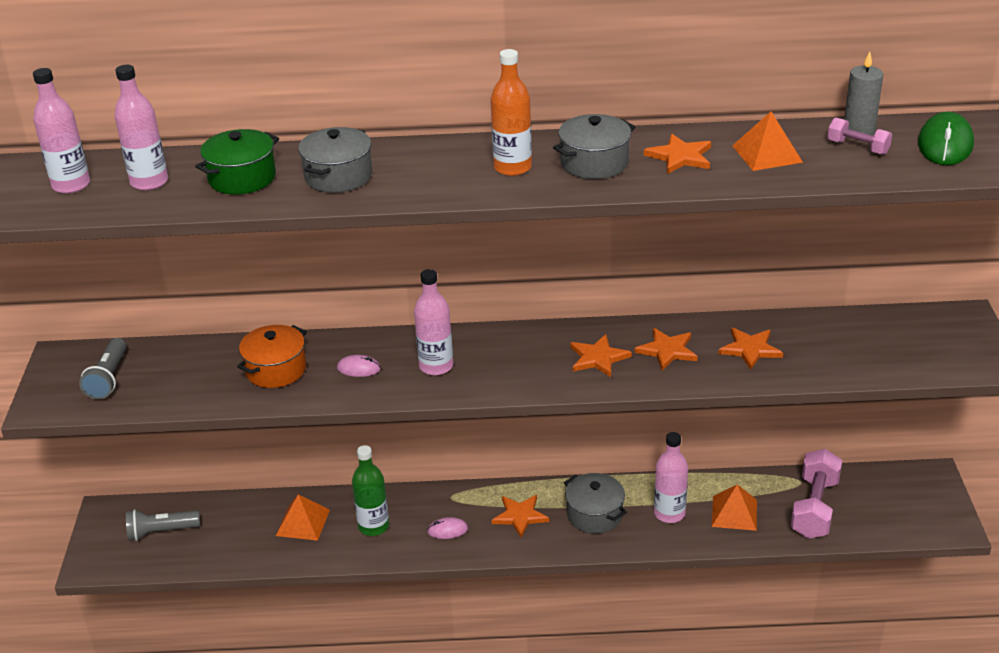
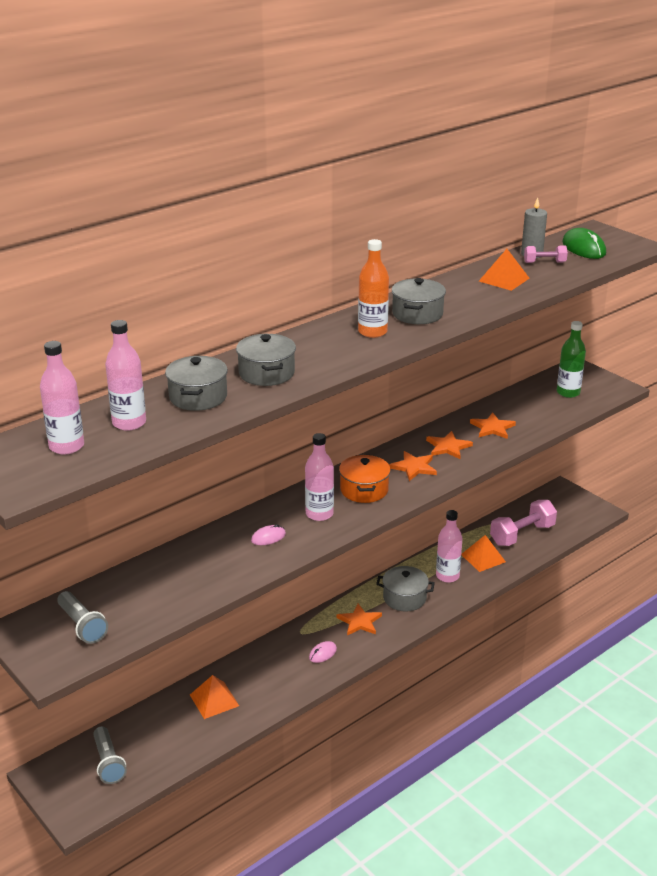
camera: 40 degrees left, 5 degrees down
grey flashlight [126,509,200,541] -> grey flashlight turned 60 degrees counterclockwise [93,726,127,784]
green pot [195,129,279,195] -> grey pot [165,356,228,411]
orange pot [237,325,307,388] -> orange pot moved to [339,455,391,503]
green bottle [352,445,389,536] -> green bottle moved to [557,321,586,398]
orange star [644,134,711,174] -> none
pink dumbbell [790,449,842,539] -> pink dumbbell turned 75 degrees clockwise [490,500,557,546]

